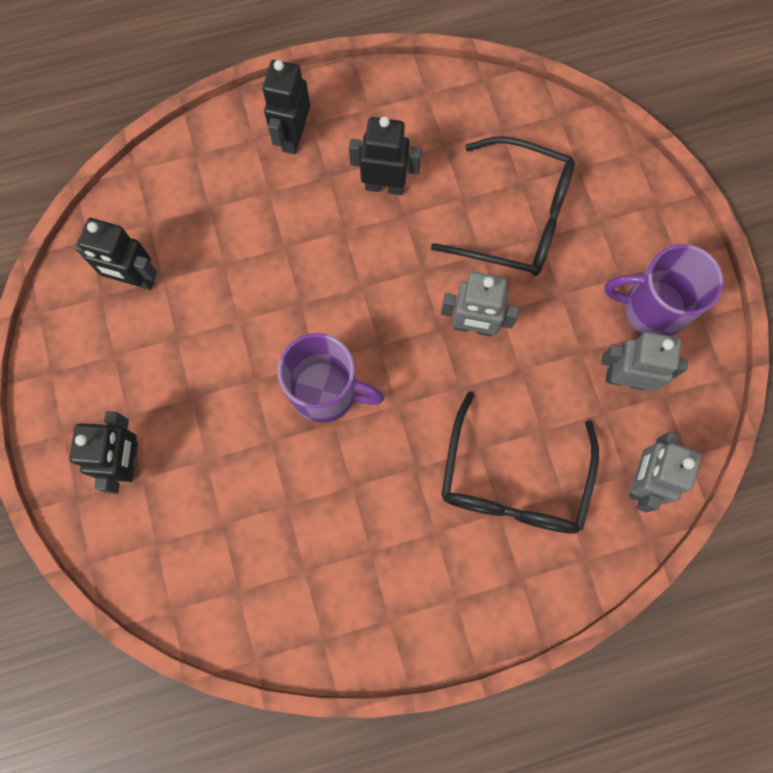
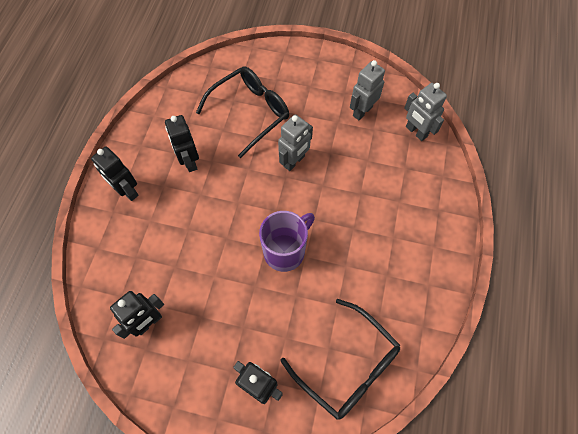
camera: 60 degrees left, 10 degrees down
black robot [349,116,422,195] -> black robot turned 60 degrees counterclockwise [165,115,199,172]
black glasses [441,392,599,534] -> black glasses moved to [281,299,400,420]
purple mug [604,244,724,336] -> none

